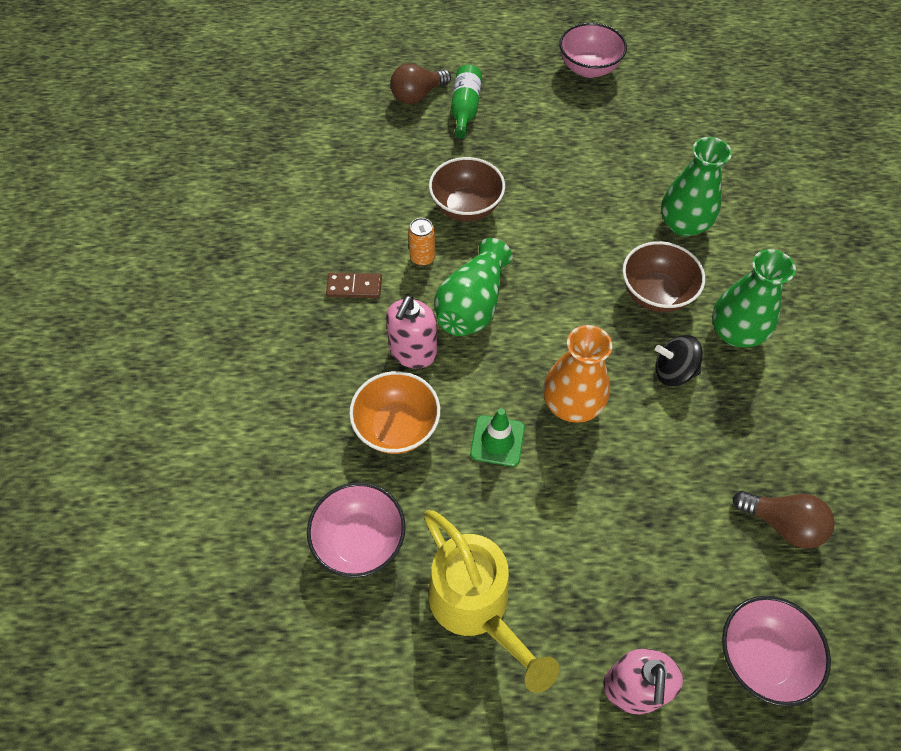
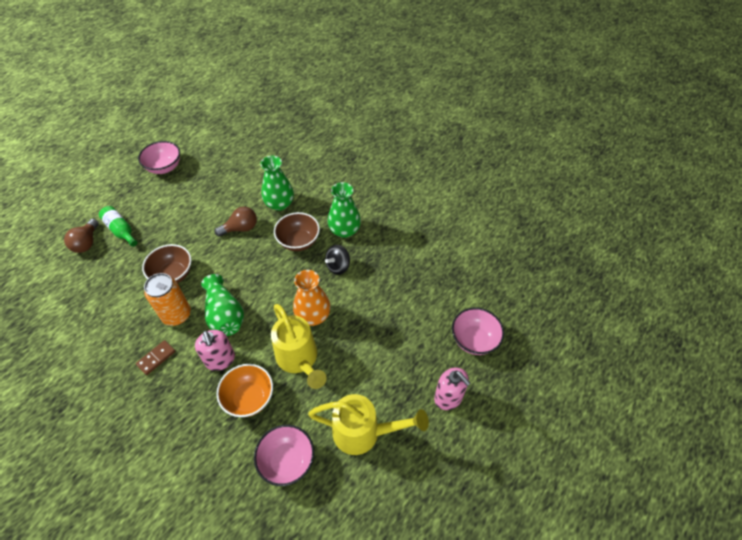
camera: 50 degrees left, 5 degrees down
orange can [408,218,436,266] -> orange can [144,273,191,326], size x1.85
green traffic cone [470,408,525,467] -> yellow watering can [271,304,327,389]
brown light bulb [732,491,835,549] -> brown light bulb moved to [214,207,257,236]

